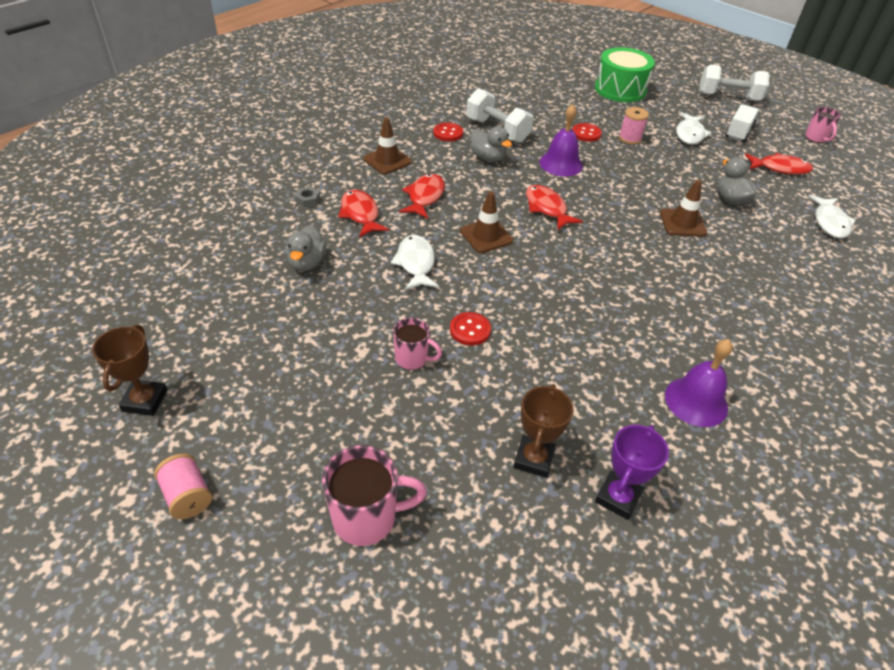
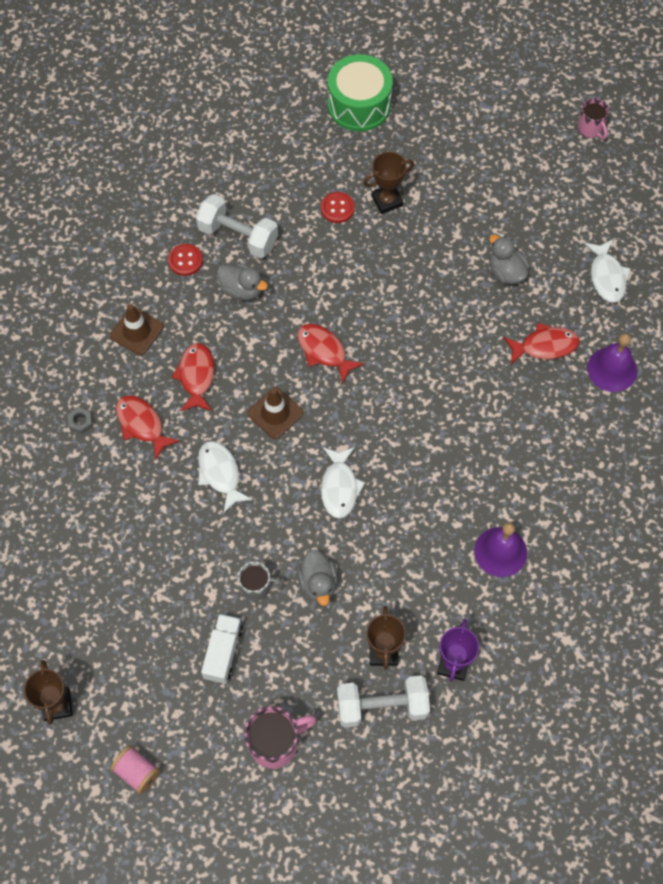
camera: 15 degrees left, 20 degrees up
grey duck [286,225,327,271] -> grey duck moved to [297,550,338,606]
pink mug [393,317,442,370] -> grey mug [238,562,284,601]
red button [450,312,491,346] -> none
purple bell [540,104,583,176] -> purple bell moved to [587,333,637,392]
pink spool [619,107,649,144] -> brown trophy [363,152,415,214]
brown traffic cone [660,180,708,237] -> none
white fish [676,112,712,144] -> white fish moved to [321,447,365,519]
white dumbbell [699,65,770,101] -> white dumbbell moved to [337,675,430,728]
white truck [725,104,759,142] -> white truck moved to [201,614,243,684]
red fish [745,153,813,175] -> red fish moved to [504,323,579,364]

